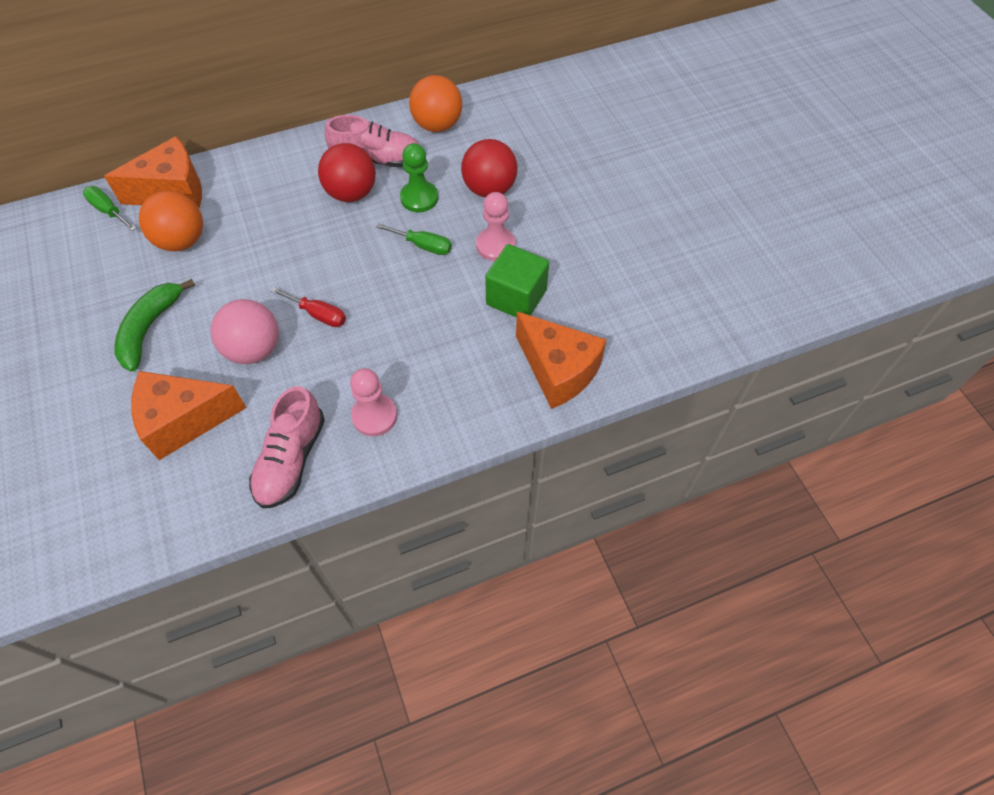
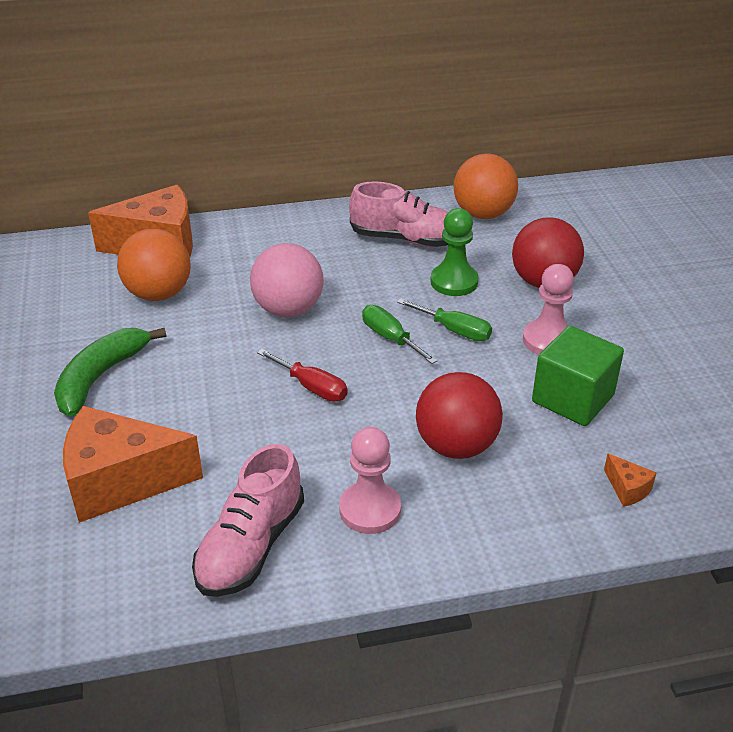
camera: 10 degrees right, 20 degrees down
green screwdriver [83,186,136,231] -> green screwdriver moved to [362,305,437,364]
pink ball [210,299,279,364] -> pink ball moved to [250,243,324,317]
red ball [318,143,376,202] -> red ball moved to [416,372,503,459]
orange cheese [516,312,607,409] -> orange cheese [604,453,657,507], size x0.40

